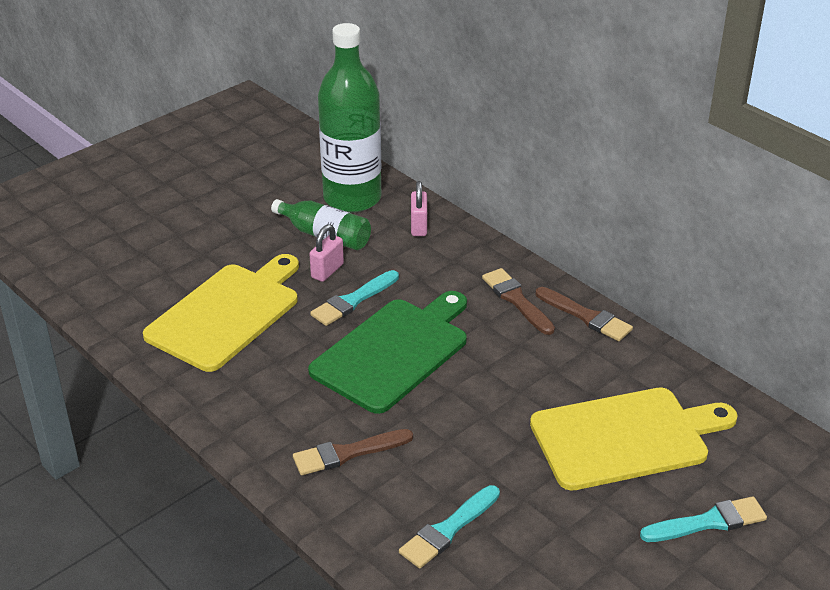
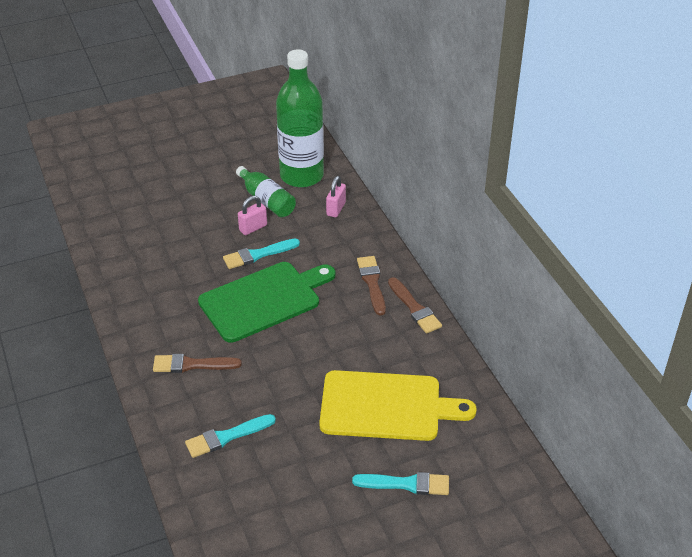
camera: 20 degrees right, 5 degrees up
yellow cutting board [143,254,299,372] -> none

